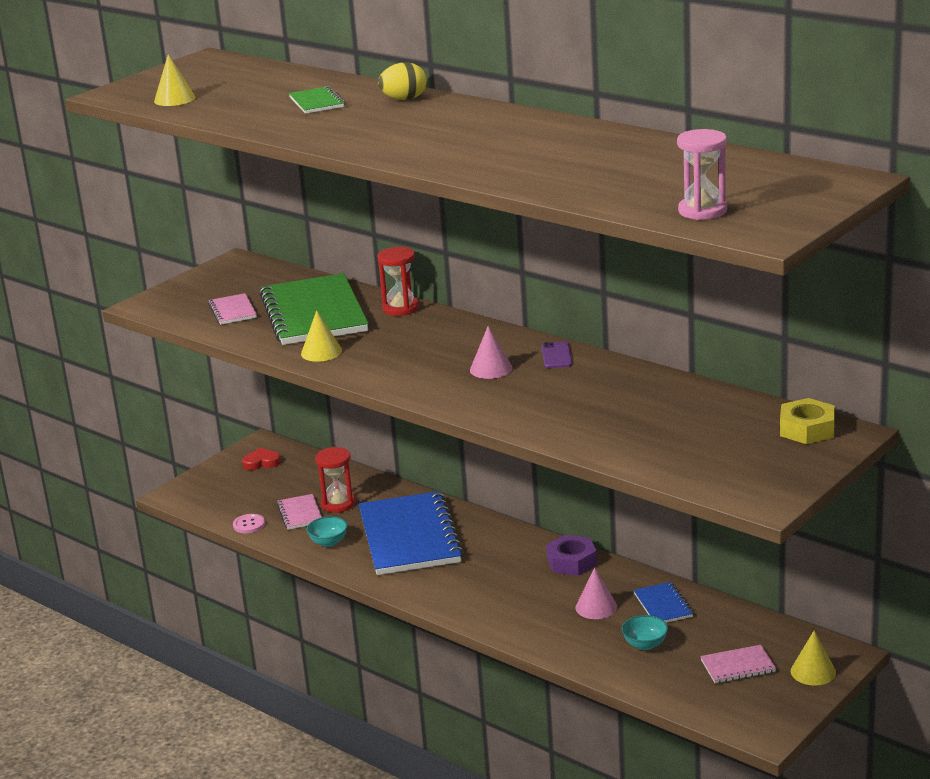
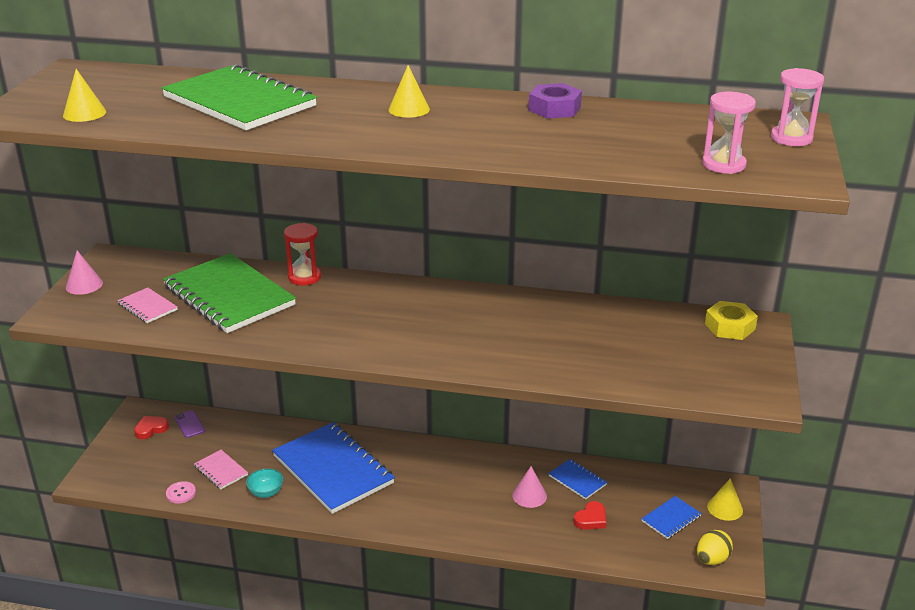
camera: 30 degrees left, 5 degrees up
green notebook [289,86,345,114] -> green notebook [161,64,317,130], size x2.27
yellow cone [301,310,342,362] -> yellow cone moved to [389,65,430,118]
red hourglass [315,447,356,513] -> none
yellow egg [378,62,427,100] -> yellow egg moved to [697,530,733,565]
pink cone [470,326,513,379] -> pink cone moved to [66,250,103,295]
purple phone [542,341,572,368] -> purple phone moved to [174,410,205,438]
purple nut [546,535,597,576] -> purple nut moved to [529,83,582,119]
turquoise bowl [622,615,668,650] -> red heart [574,501,606,530]
pink notebook [700,645,776,683] -> blue notebook [641,496,702,539]
none -> pink hourglass [771,68,824,146]

